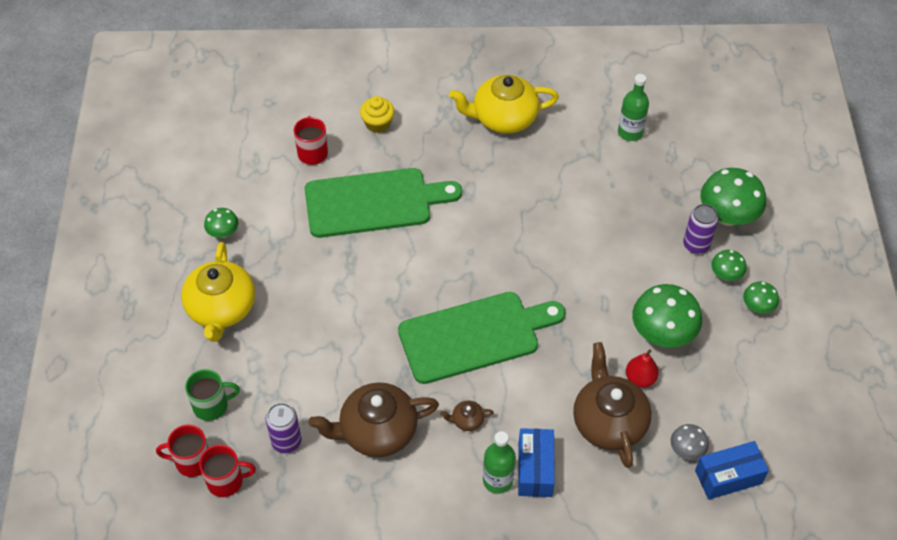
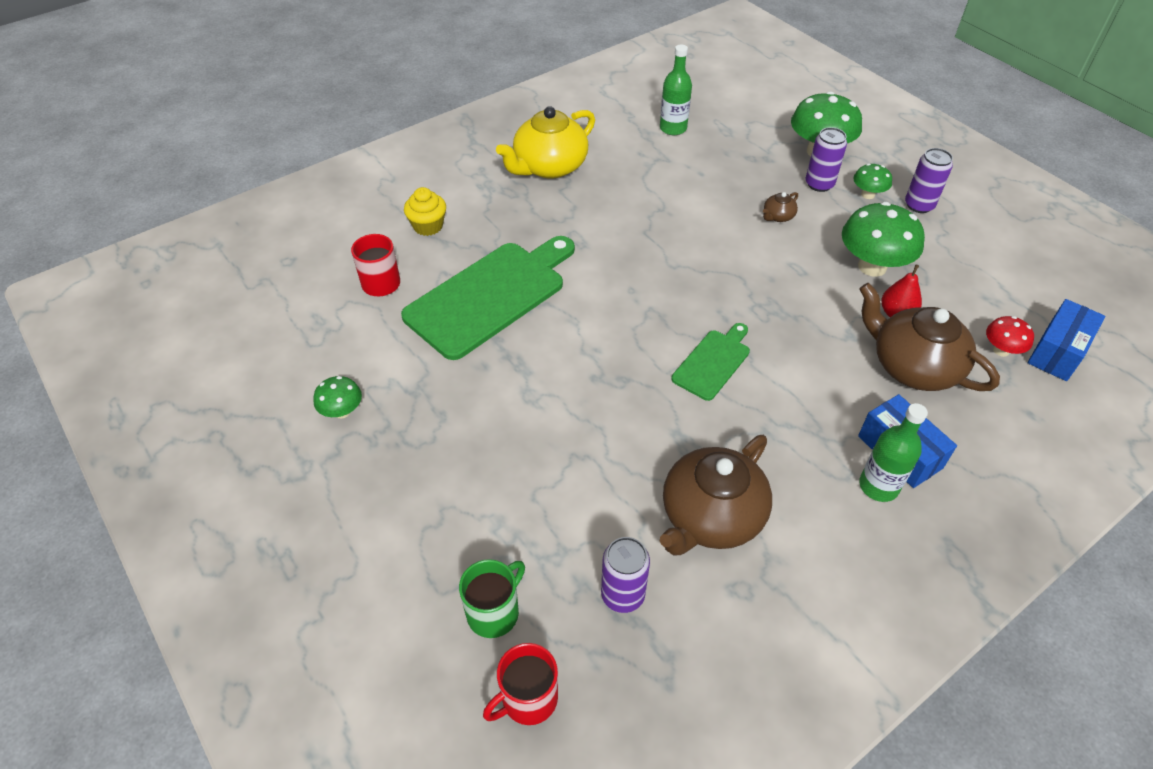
camera: 35 degrees left, 5 degrees down
yellow teapot [181,242,255,342] -> none
red mug [199,445,256,497] -> none
green cutting board [398,292,566,384] -> green cutting board [671,323,750,401], size x0.51
brown teapot [440,401,494,431] -> brown teapot moved to [763,192,798,222]
grey mushroom [671,424,709,460] -> red mushroom [986,316,1034,357]
green mushroom [743,282,779,313] -> purple can [905,148,953,213]

